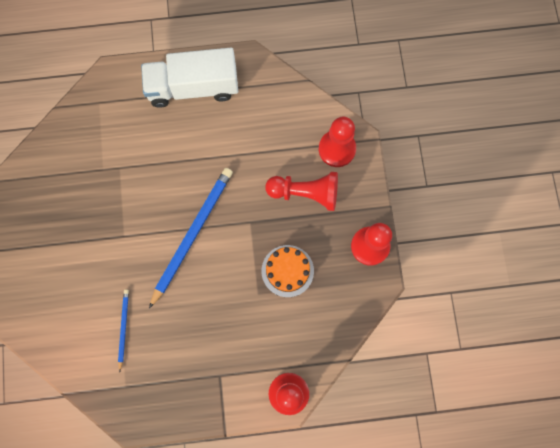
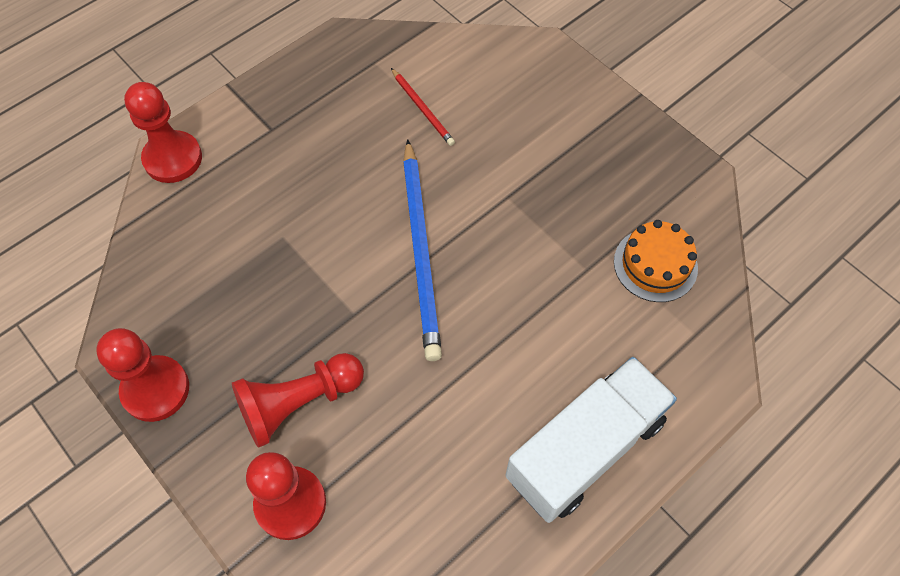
camera: 145 degrees right, 15 degrees down
blue pencil [118,290,129,372] -> red pencil [391,68,455,146]
orange cake [262,245,314,297] -> orange cake moved to [614,220,698,302]

